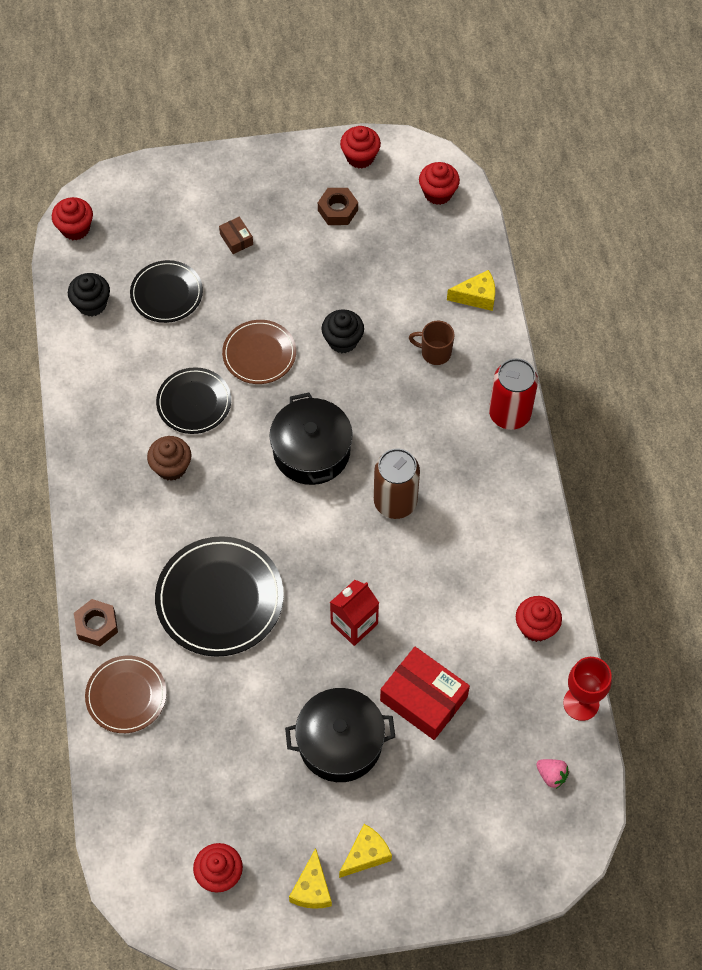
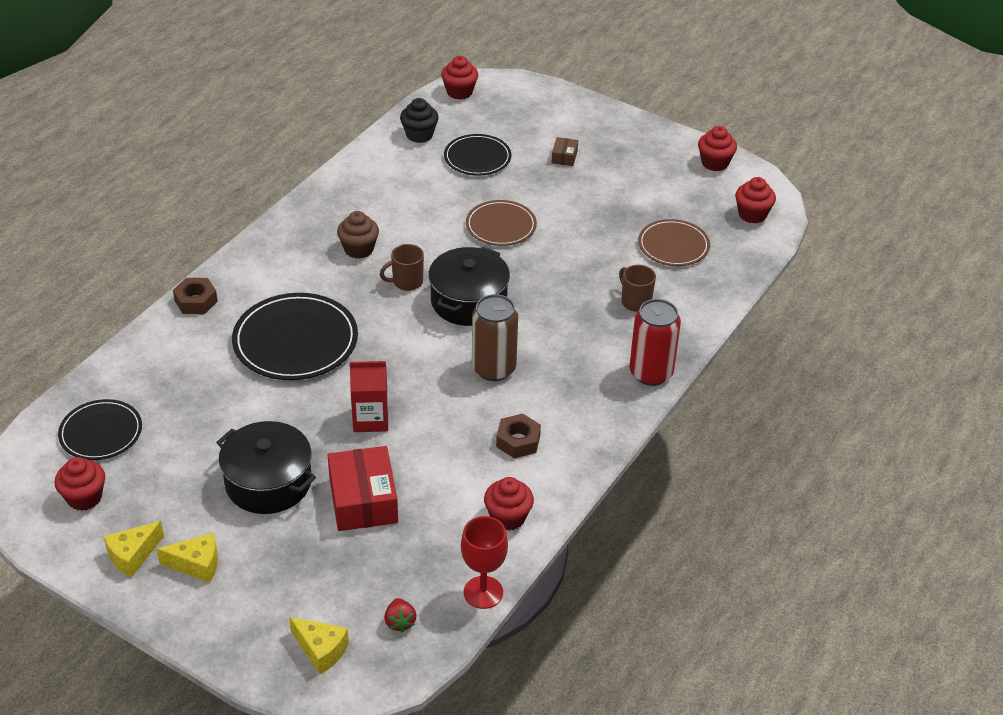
camera: 40 degrees right, 20 degrees down
brown plate [85,656,167,733] -> brown plate moved to [638,219,710,266]
black plate [156,367,231,434] -> black plate moved to [58,399,142,460]
brown nut [318,188,358,225] -> brown nut moved to [496,414,541,458]
black cupcake [322,309,364,353] -> none
yellow cheese [447,270,495,311] -> yellow cheese moved to [289,617,349,674]
pink strawberry [536,759,569,789] -> red strawberry [384,598,416,633]
none -> brown mug [380,244,424,291]

